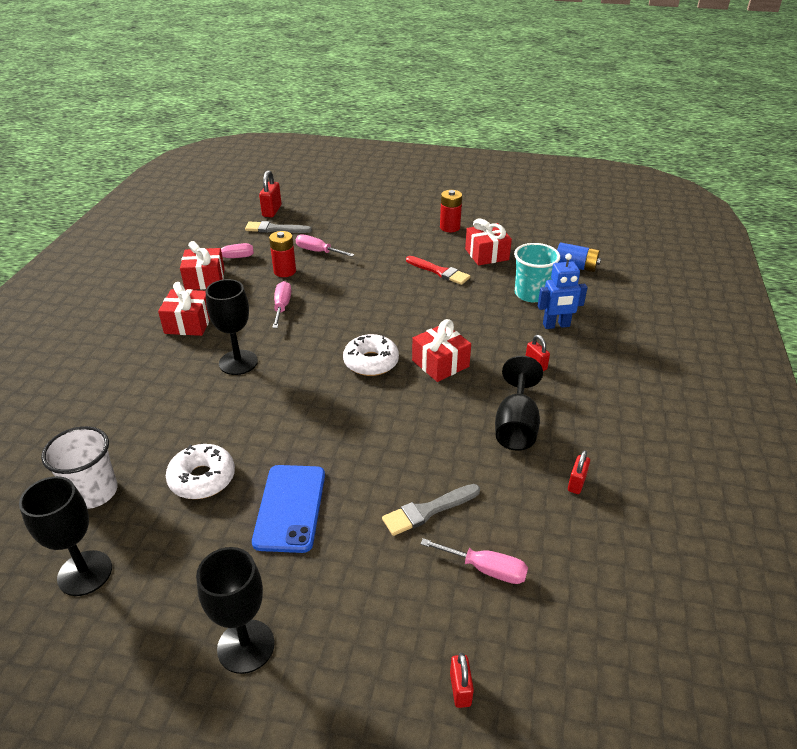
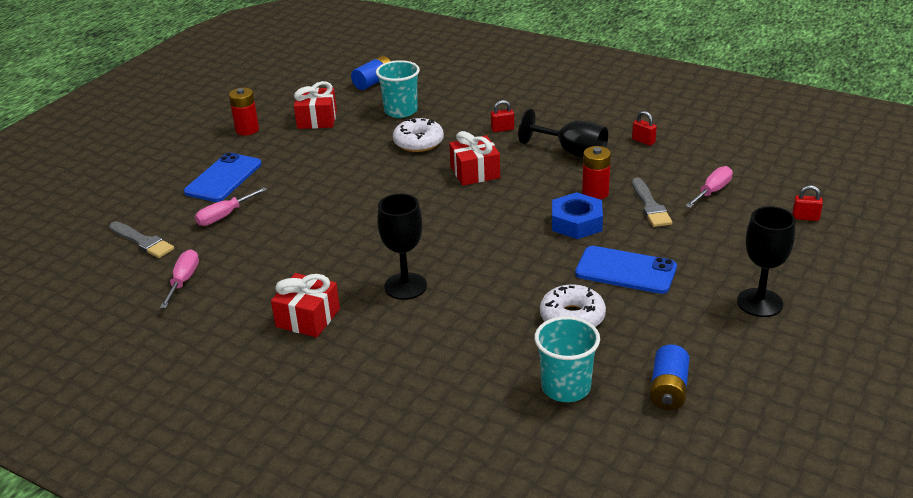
camera: 70 degrees left, 5 degrees down
black goblet [19,476,112,596] -> blue battery [650,344,690,410]
white cup [41,426,118,509] -> turquoise cup [535,316,600,402]
red gift [180,241,225,290] -> none
grey brush [245,221,312,233] -> grey brush turned 75 degrees counterclockwise [109,221,174,258]
red padlock [259,170,282,217] -> none
red battery [269,231,296,277] -> red battery moved to [582,146,611,200]
pink screwdriver [272,281,291,328] -> none
white donut [343,334,399,376] -> white donut moved to [393,118,444,152]
red brush [406,256,470,285] -> none
blue robot [538,254,588,329] -> none
none -> blue phone [184,152,262,202]
none -> blue nut [552,192,603,239]

